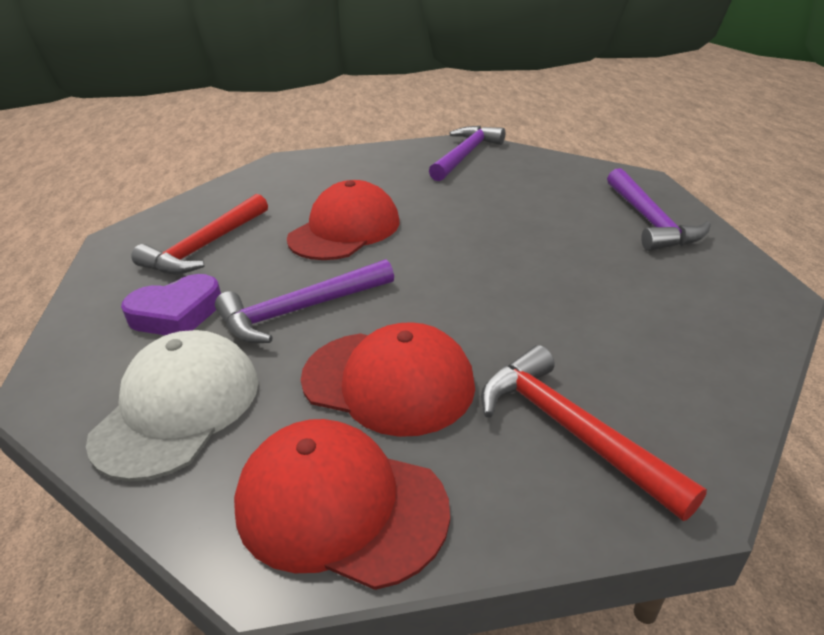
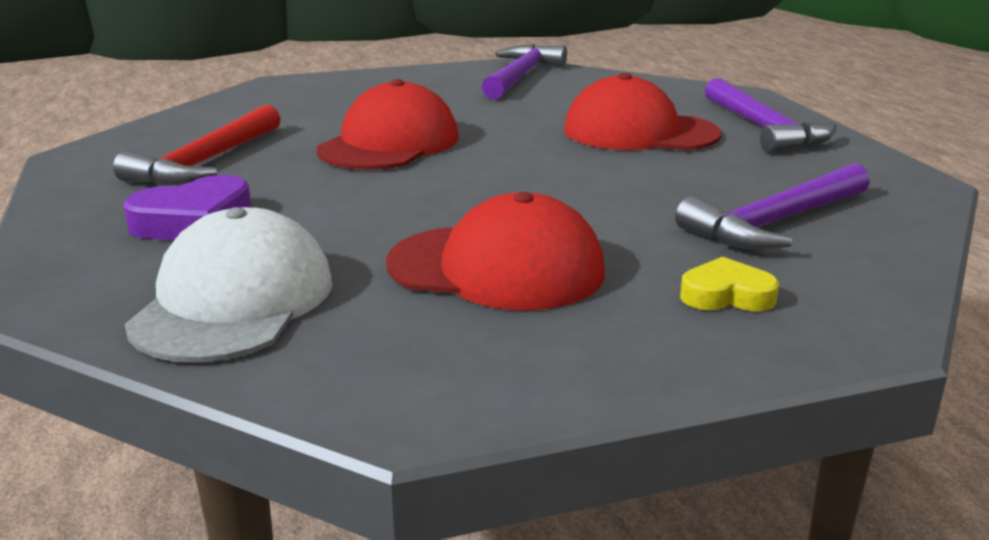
camera: 10 degrees left, 10 degrees down
purple hammer [215,259,394,343] -> purple hammer moved to [675,163,870,249]
red cap [234,419,450,590] -> red cap moved to [564,73,722,150]
red hammer [481,345,707,521] -> yellow heart [680,257,779,312]

